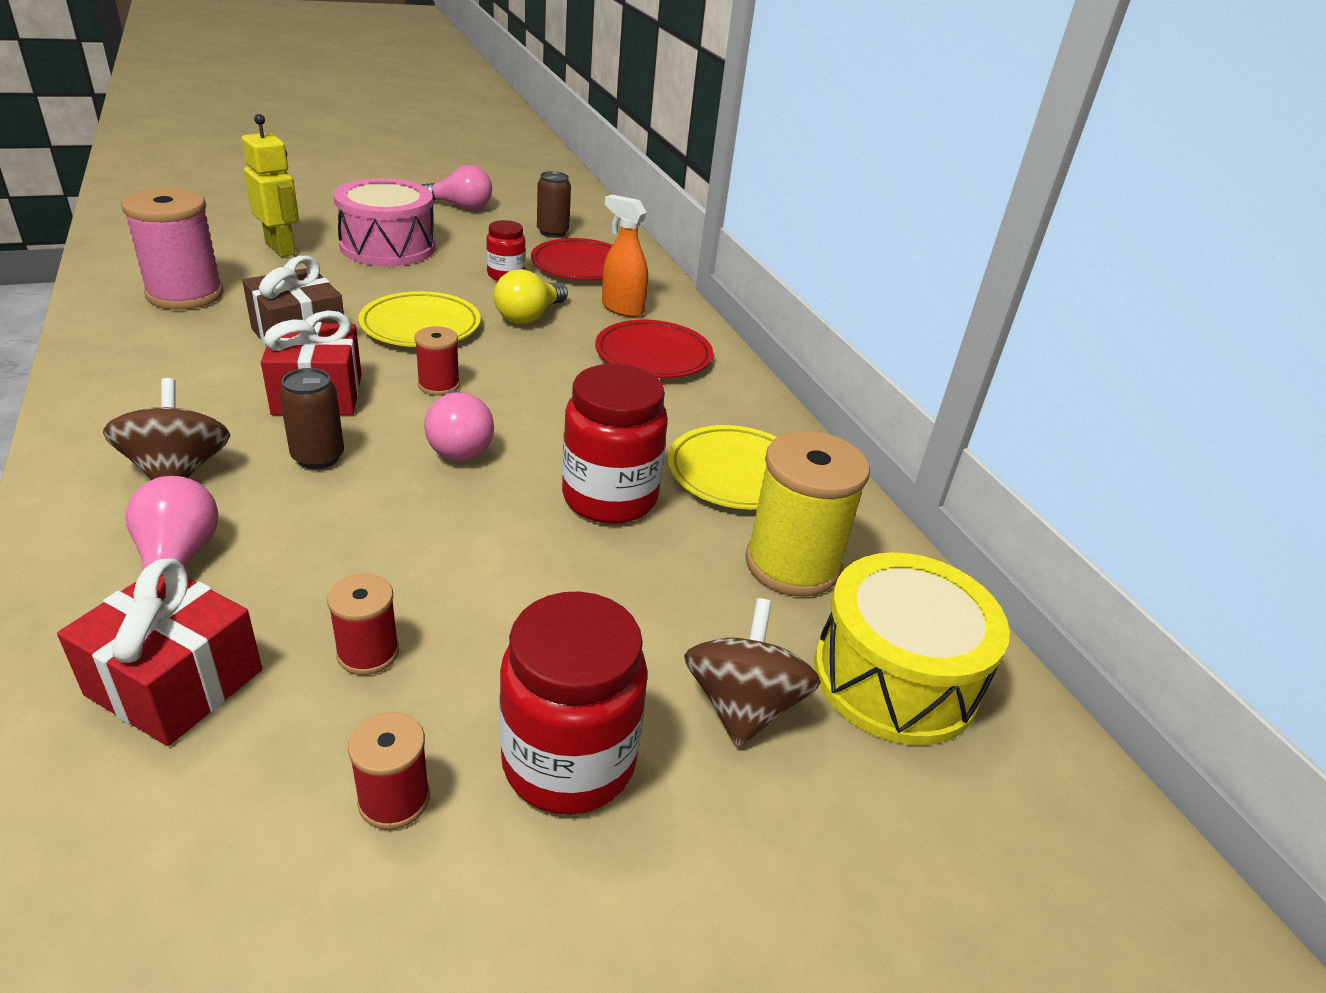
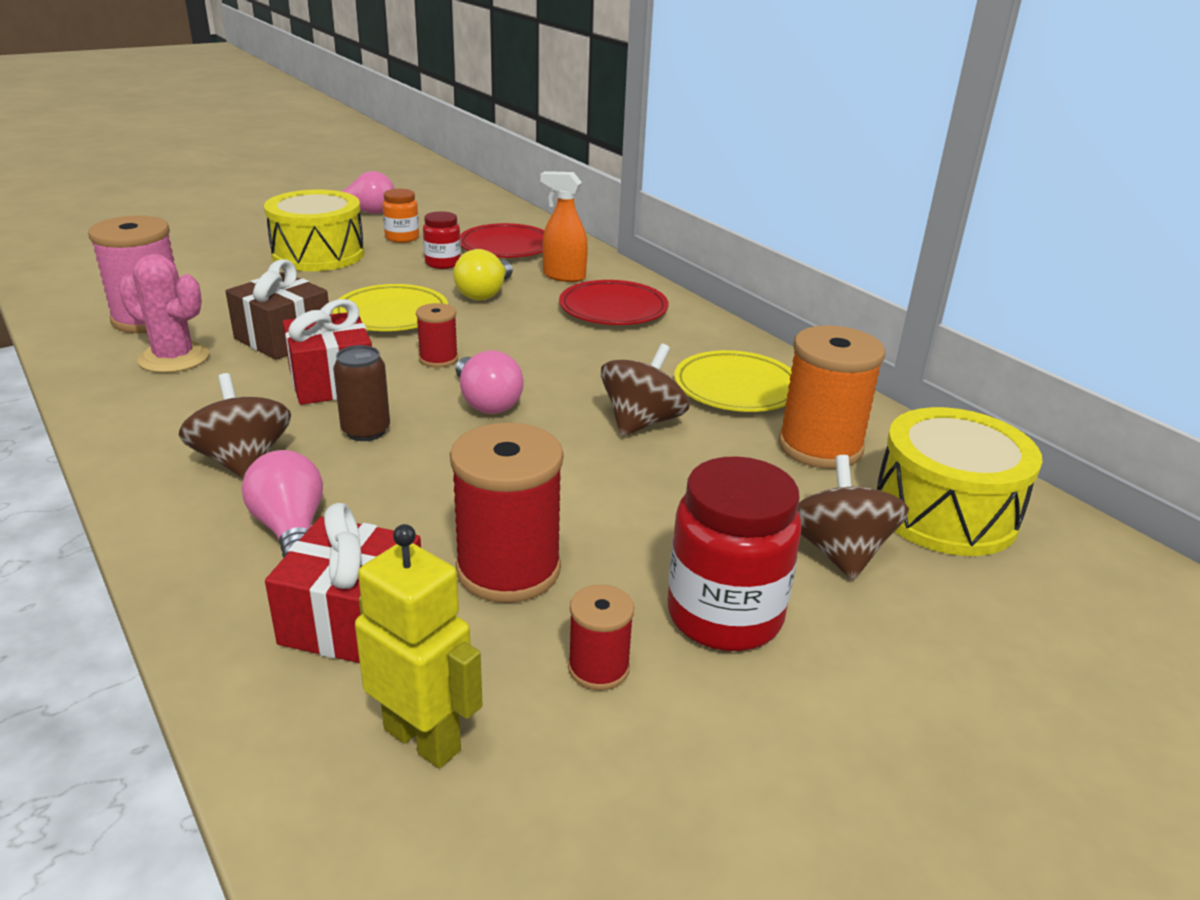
camera: 10 degrees left, 5 degrees down
yellow robot [242,114,299,257] -> yellow robot moved to [355,524,482,768]
red spool [327,574,399,675] -> red spool [450,423,563,603], size x1.91
pink drum [333,178,435,266] -> yellow drum [264,189,365,271]
brown can [537,171,571,238] -> none
red jar [562,364,668,524] -> brown spinning top [601,344,689,436]
yellow spool [745,431,870,596] -> orange spool [778,325,885,469]
none -> pink cactus [118,254,209,373]
none -> orange jar [382,189,419,243]

